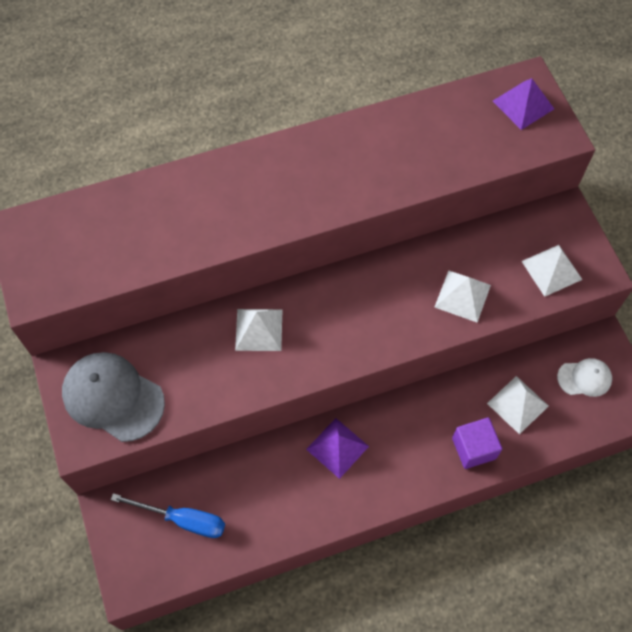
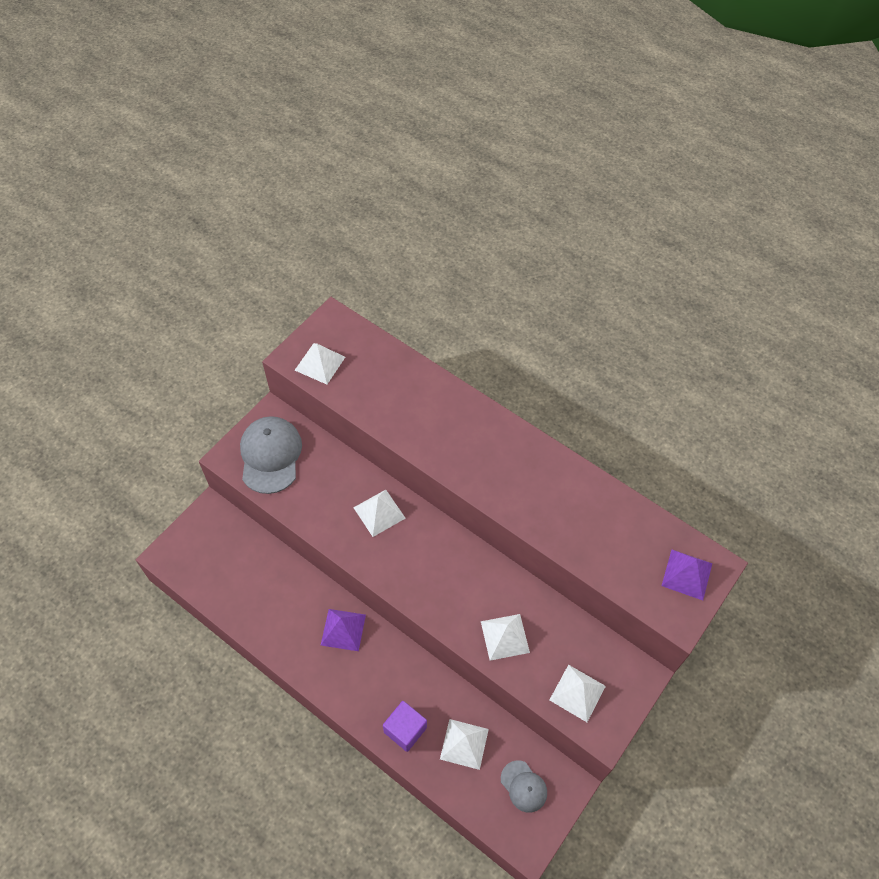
camera: 55 degrees right, 5 degrees down
blue screwdriver [111,493,225,538] -> none
white cap [557,358,612,397] -> grey cap [501,760,547,813]
none -> white pyramid [295,343,345,384]

